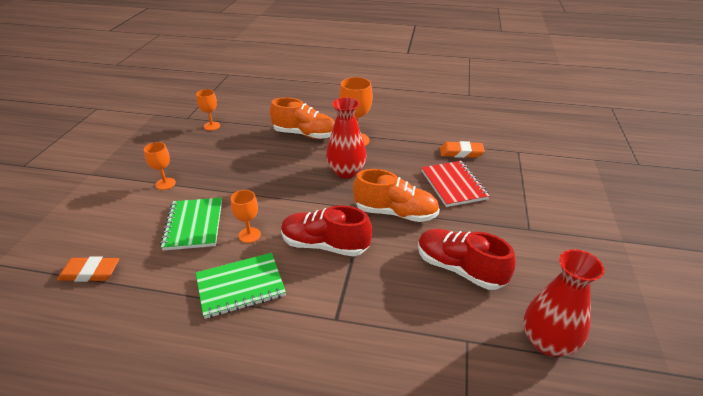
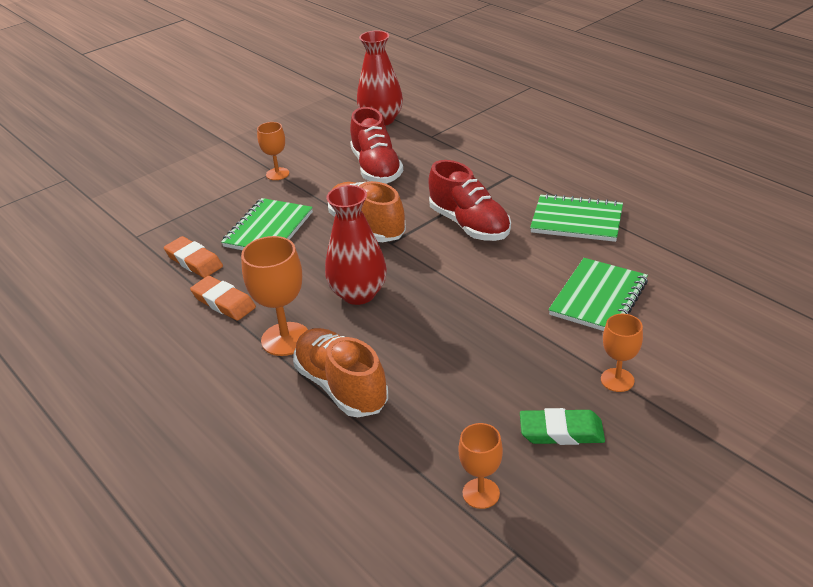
camera: 140 degrees left, 0 degrees up
orange eraser [57,257,119,282] -> orange eraser moved to [190,276,256,321]
orange goblet [231,190,261,243] -> orange goblet moved to [257,122,289,180]
red notebook [421,161,490,207] -> green notebook [221,198,313,250]
none -> green eraser [520,408,605,445]

